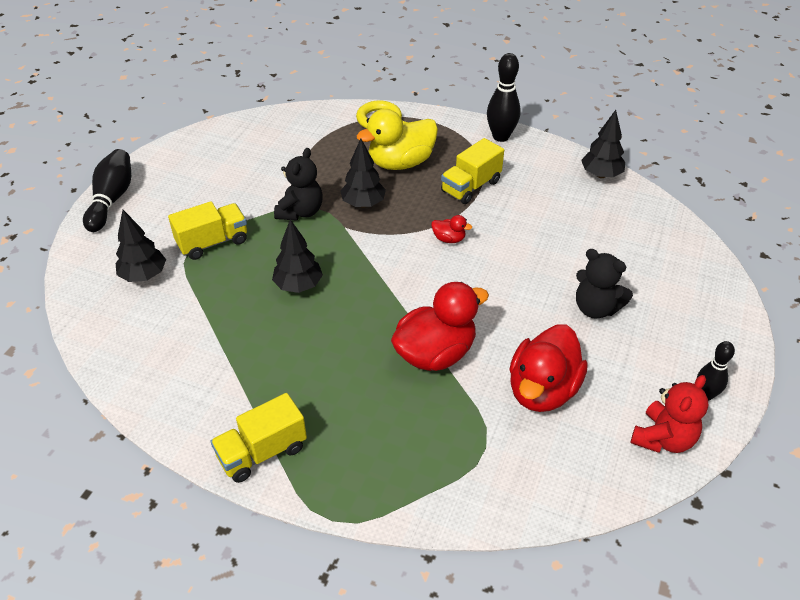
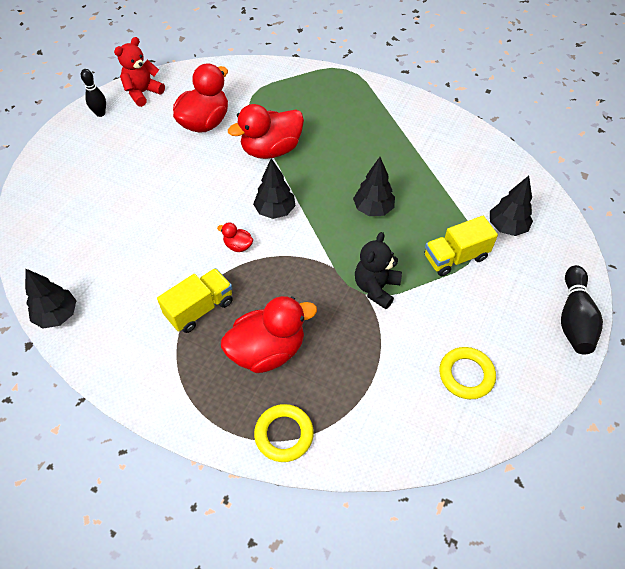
camera: 175 degrees left, 10 degrees up
yellow truck [210,393,307,483] -> none
black tree [340,138,386,208] -> black tree moved to [253,158,296,219]
yellow duck [357,109,438,170] -> red duck [221,296,317,373]
black bowling pin [487,53,521,142] -> none
black teddy bear [576,249,633,319] -> none
none -> yellow ring [439,347,496,399]

